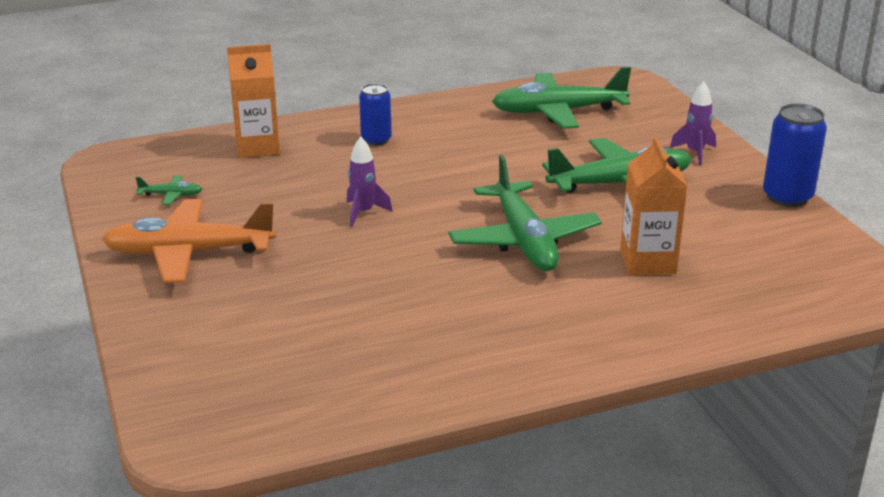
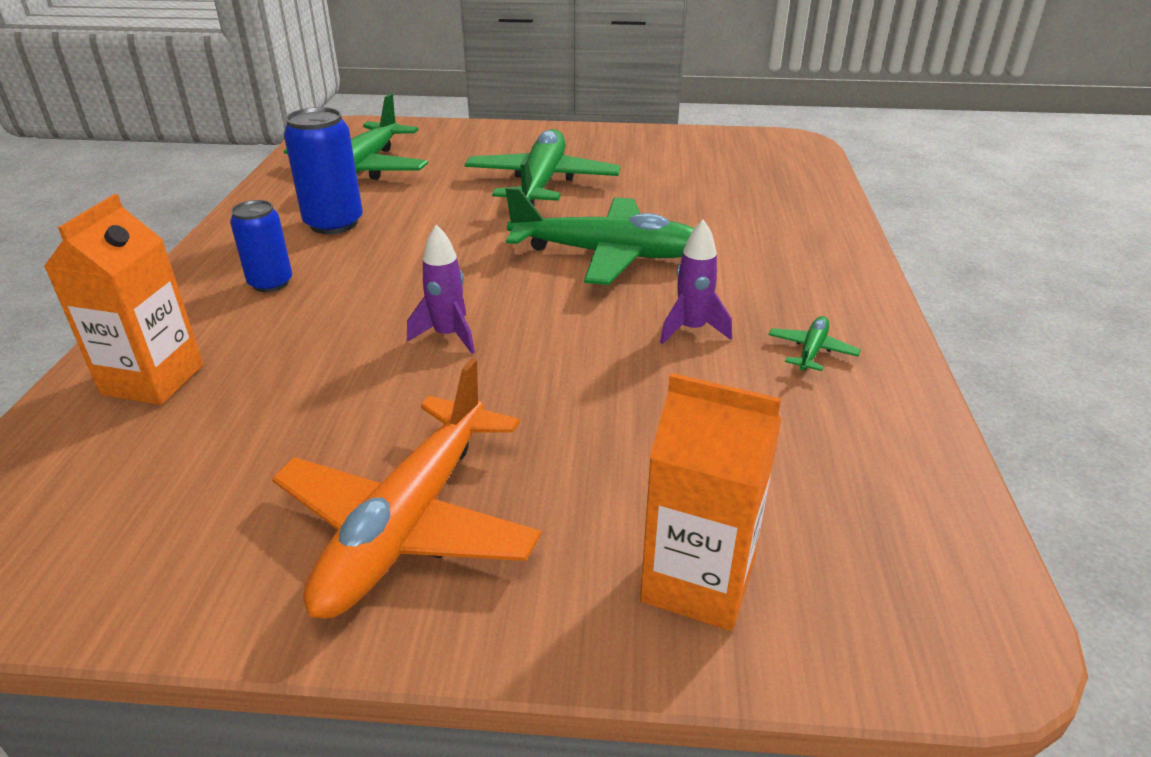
camera: 65 degrees left, 5 degrees up
green plane [135,175,202,205] -> green plane moved to [768,316,861,371]
orange carton [620,137,687,275] -> orange carton moved to [640,373,782,631]
purple rocket [670,81,716,165] -> purple rocket moved to [660,220,732,344]
blue can [763,103,827,207] -> blue can moved to [284,107,363,234]

